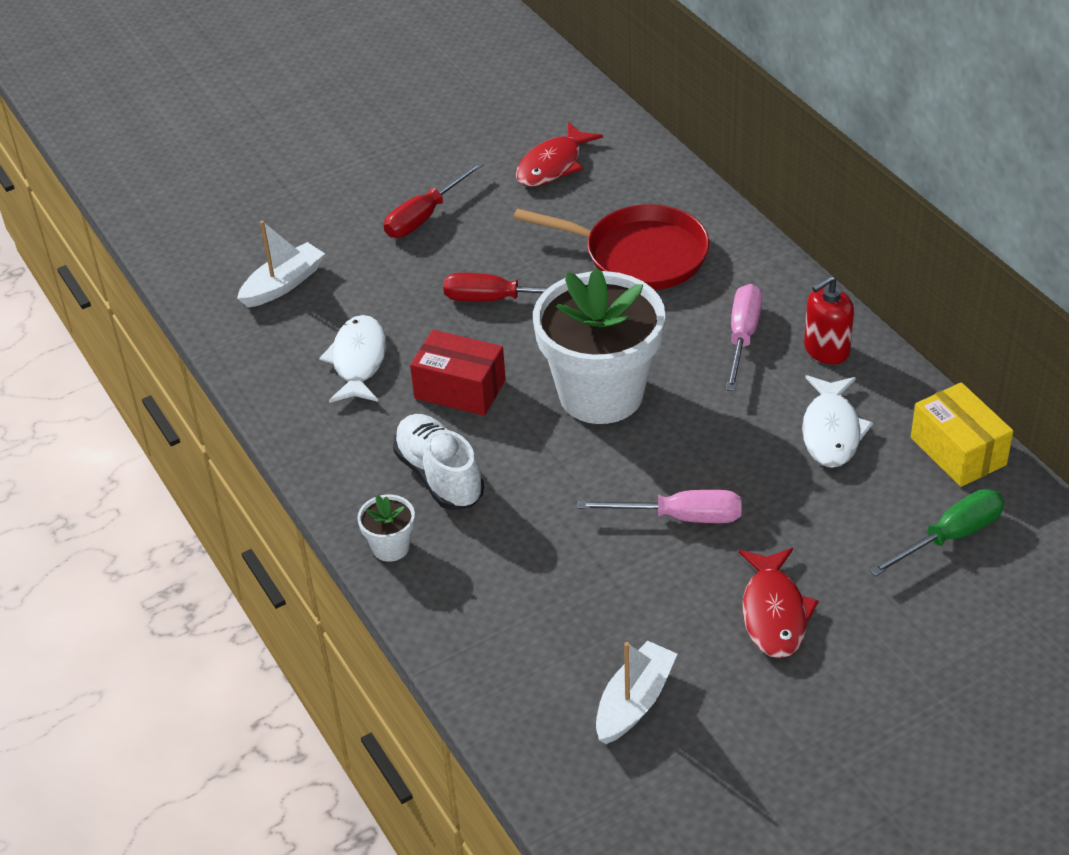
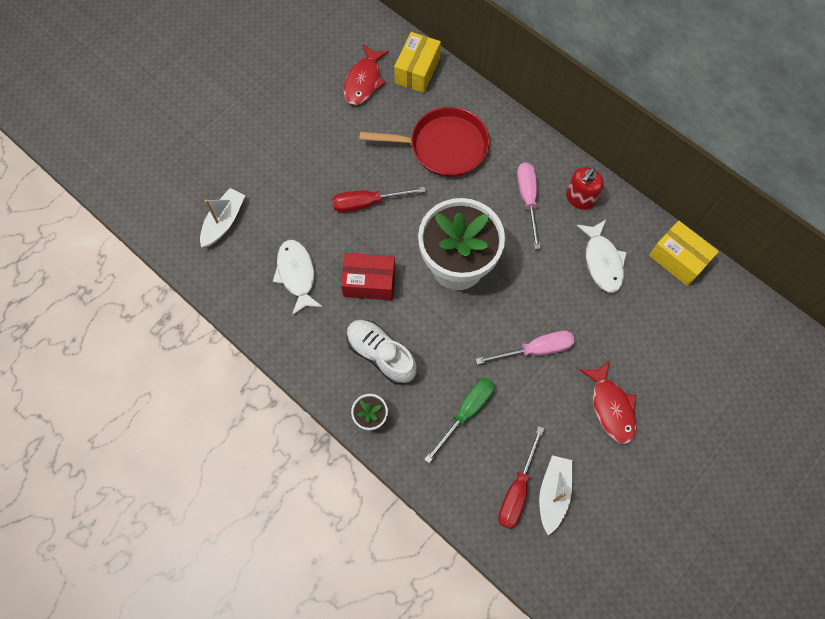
camera: 20 degrees left, 25 degrees up
red screwdriver [384,161,483,238] -> red screwdriver moved to [498,426,545,529]
green screwdriver [869,489,1004,576] -> green screwdriver moved to [424,378,495,463]
none -> yellow box [394,32,441,93]

